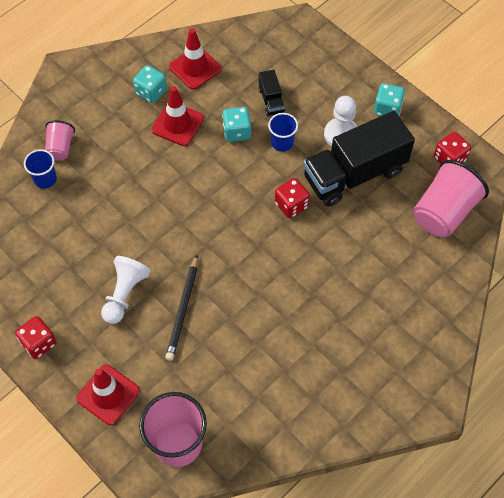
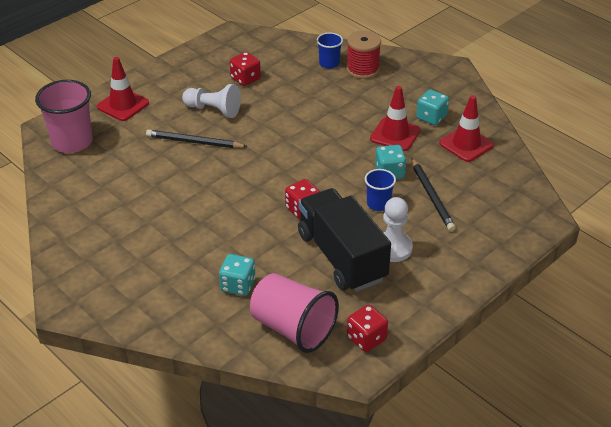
camera: 90 degrees right, 20 degrees down
red dice [15,316,57,359] -> red dice moved to [230,52,261,86]
pink cup [45,120,75,160] -> red spool [346,30,381,79]
black truck [258,70,285,116] -> black pencil [411,158,456,231]
turquoise dice [374,83,405,116] -> turquoise dice moved to [219,254,256,296]

